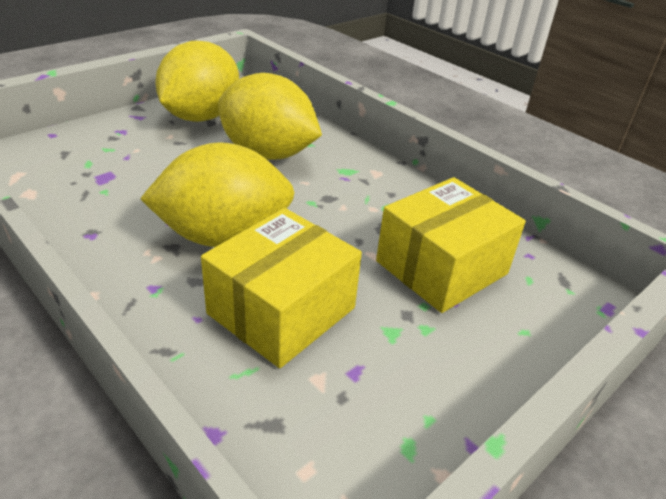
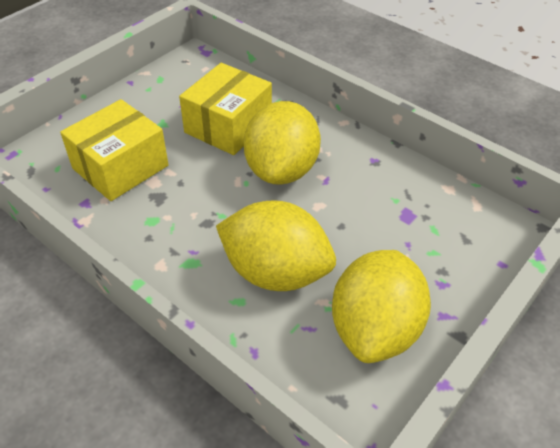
camera: 175 degrees right, 10 degrees up
yellow lemon [140,142,295,247] -> yellow lemon turned 60 degrees counterclockwise [244,101,321,185]

